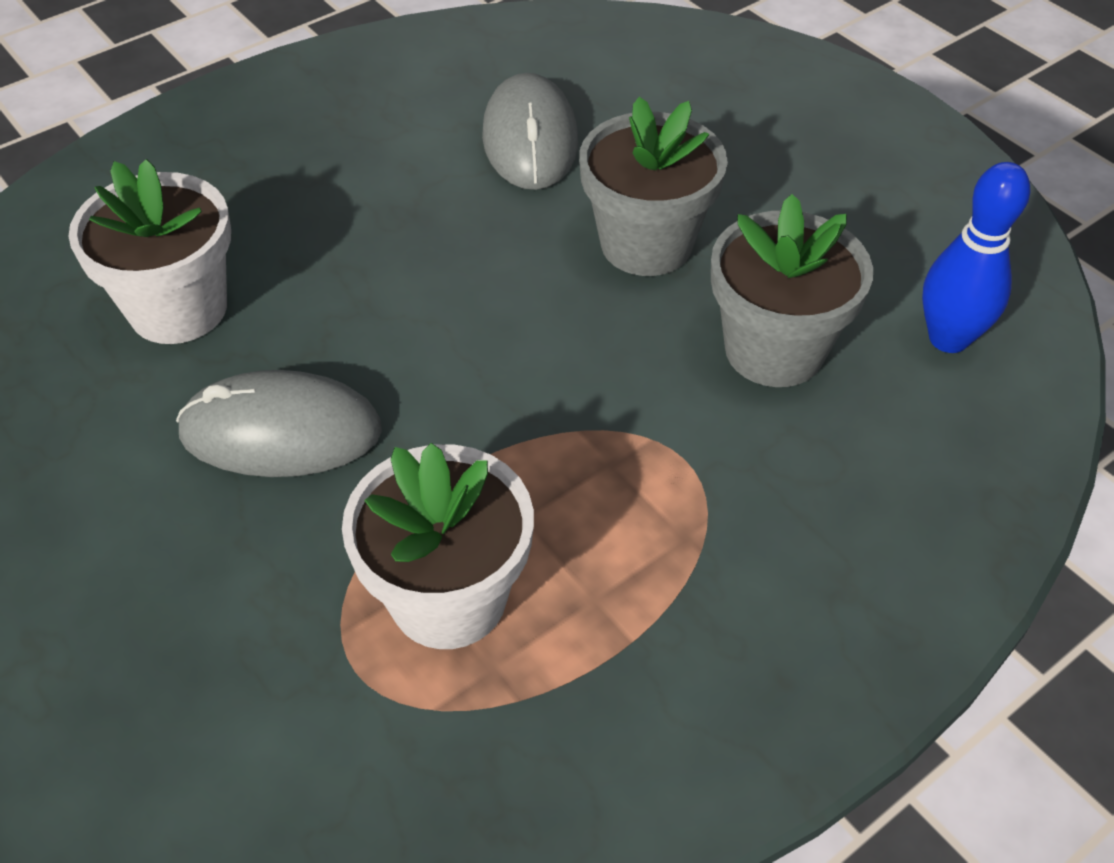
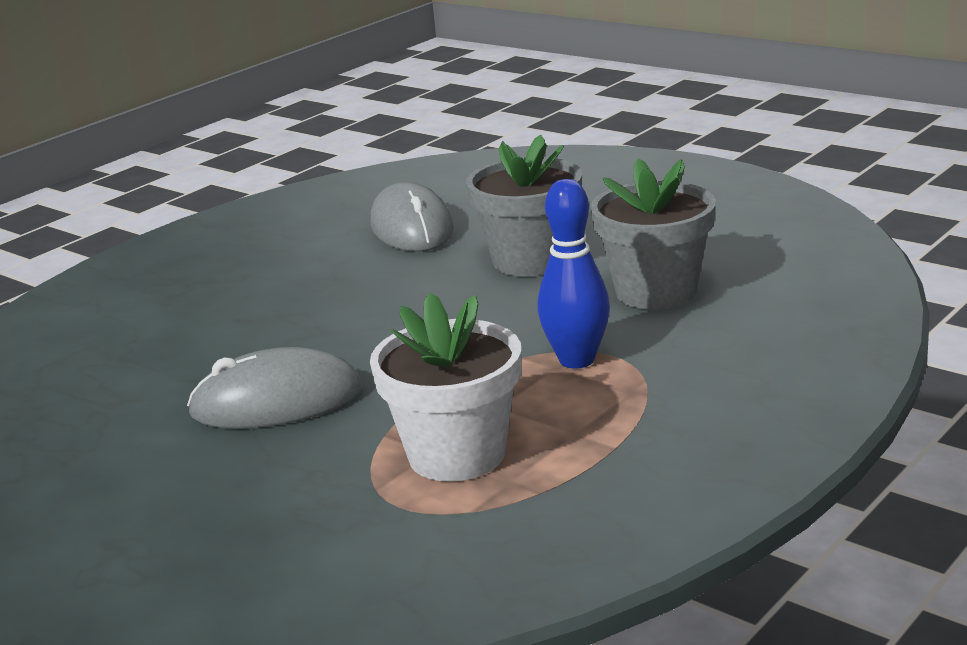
camera: 10 degrees left, 25 degrees down
white flower pot [68,159,231,344] -> none
blue bowling pin [922,162,1031,353] -> blue bowling pin moved to [537,179,610,369]

